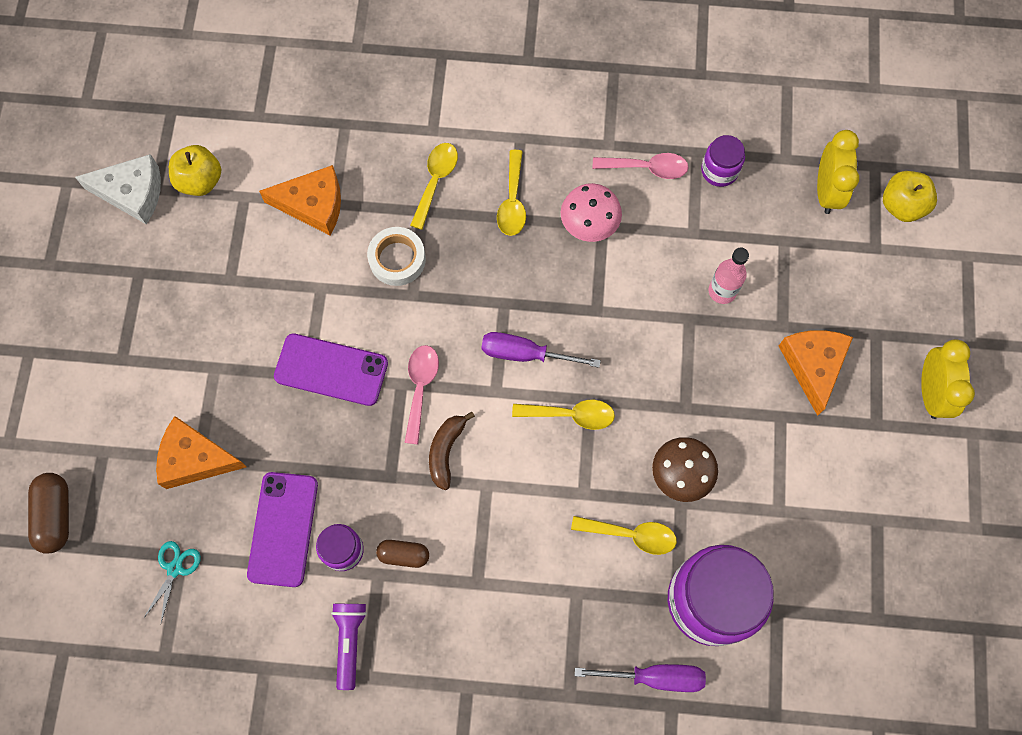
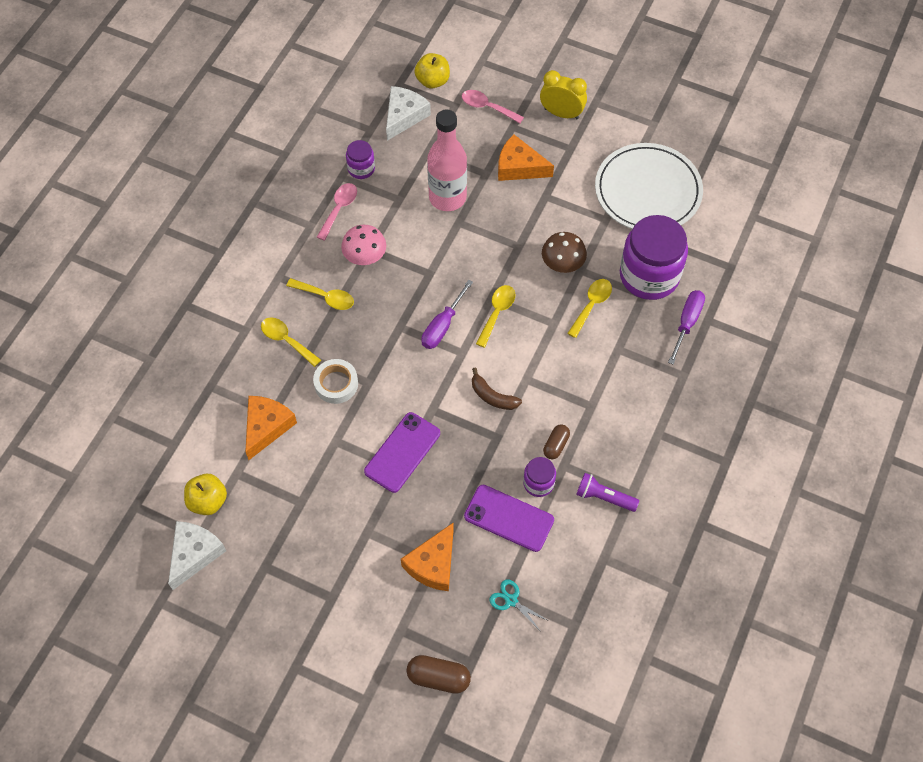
camera: 70 degrees left, 10 degrees down
pink spoon [404,345,439,445] -> pink spoon moved to [462,90,524,123]
pink bottle [709,248,749,304] -> pink bottle [427,109,467,211], size x1.86
yellow clock [817,130,859,214] -> white cheese [386,86,431,141]
none -> white plate [595,143,703,229]

